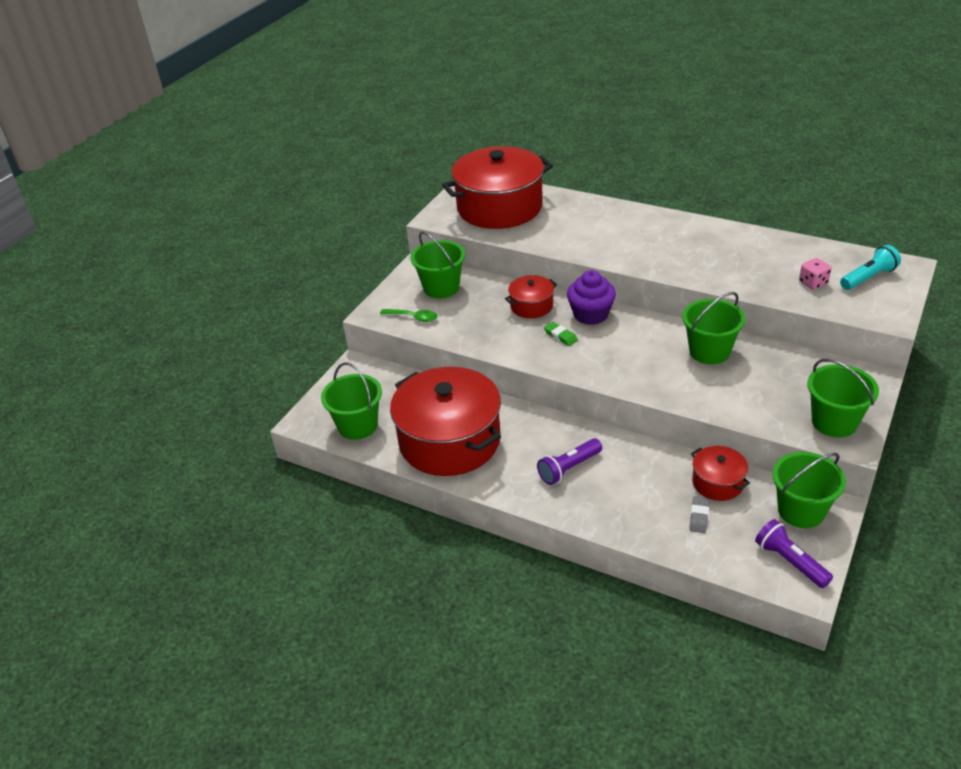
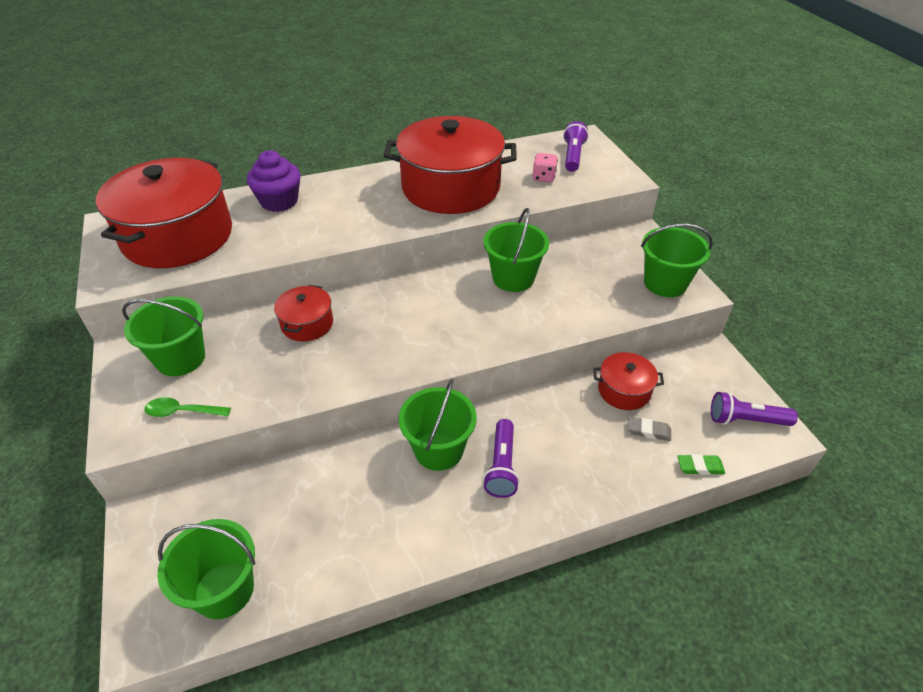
camera: 50 degrees left, 5 degrees up
green spoon [380,309,438,322] -> green spoon turned 150 degrees counterclockwise [144,397,231,417]
red pot [390,367,501,476] -> red pot moved to [384,116,517,214]
green eraser [544,322,578,346] -> green eraser moved to [678,454,725,475]
purple cupcake [567,270,616,325] -> purple cupcake moved to [247,150,300,212]
grey eraser [689,496,710,533] -> grey eraser turned 45 degrees counterclockwise [628,417,671,441]
green bucket [772,452,846,528] -> green bucket moved to [399,379,477,471]
turquoise flashlight [840,245,901,290] -> purple flashlight [563,121,589,172]

